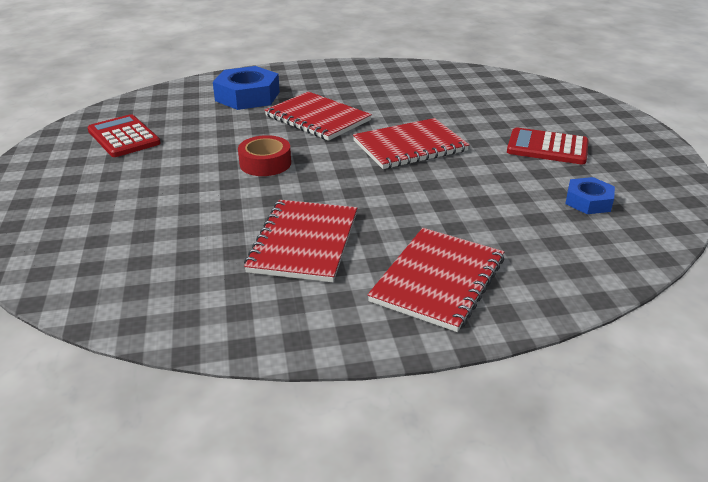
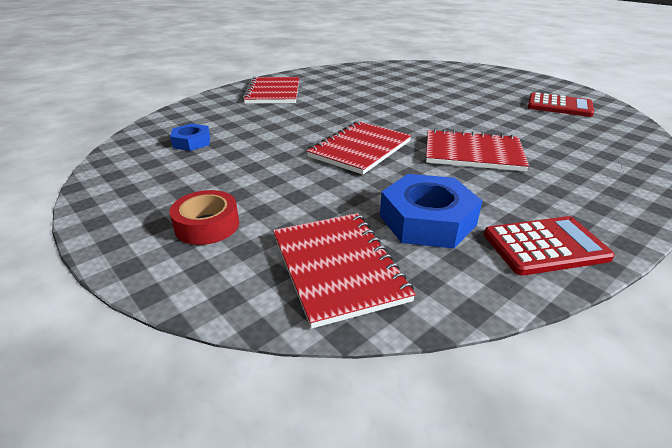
camera: 150 degrees right, 0 degrees up
blue nut [213,66,280,110] -> blue nut moved to [380,174,482,249]
red tape [238,135,291,176] -> red tape moved to [170,190,239,245]
red notebook [244,200,357,282] -> red notebook moved to [273,213,416,329]
red calculator [507,127,589,164] -> red calculator moved to [484,216,615,276]

